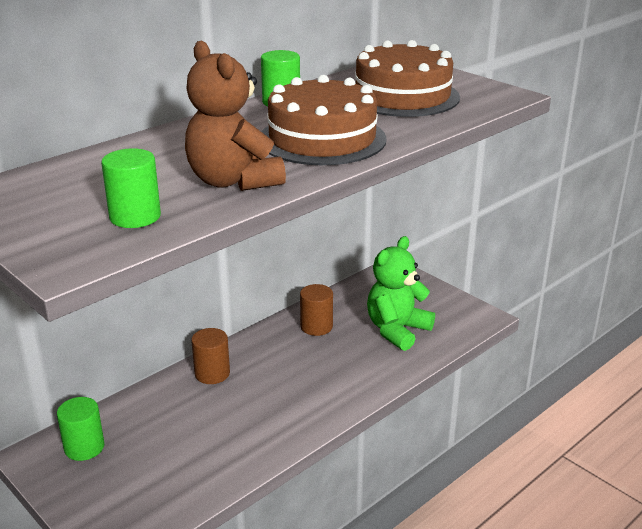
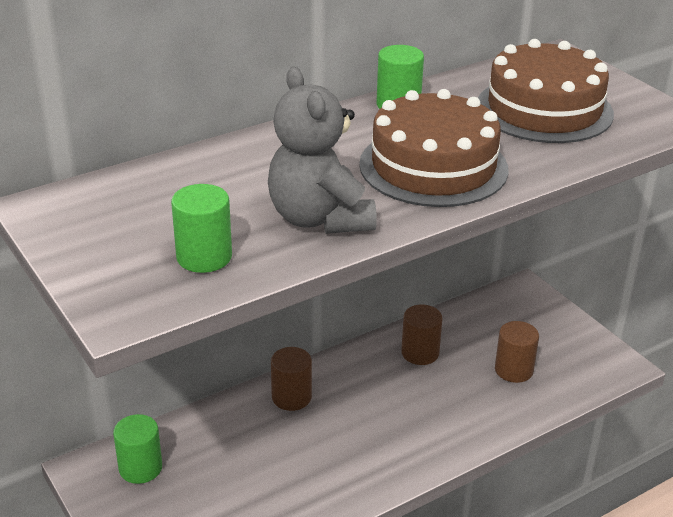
camera: 10 degrees right, 5 degrees up
brown teddy bear [185,41,286,191] -> grey teddy bear [268,67,377,234]
green teddy bear [367,236,435,351] -> brown cylinder [495,321,539,383]

